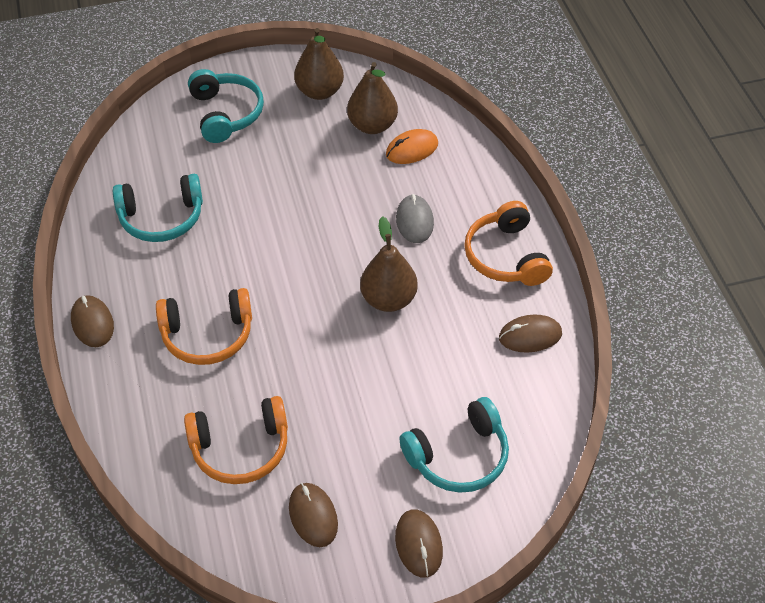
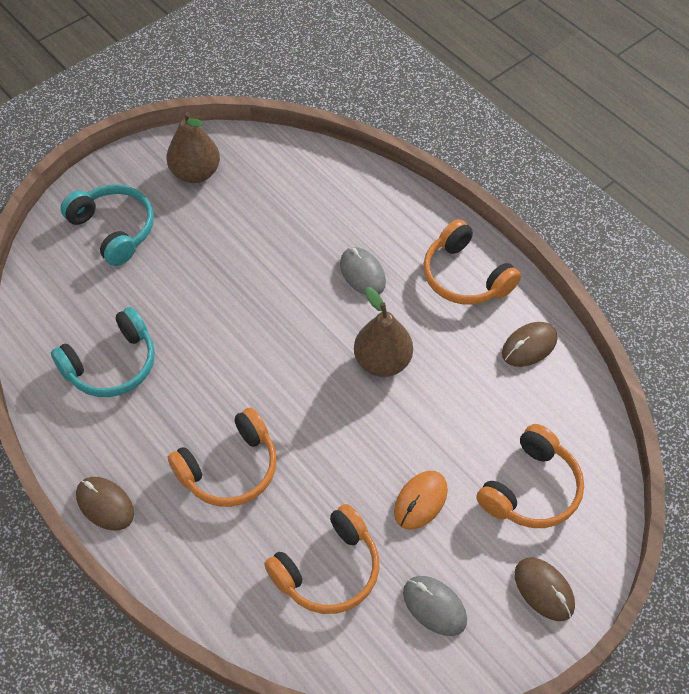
camera: 25 degrees left, 5 degrees up
brown mouse [289,483,338,547] -> grey mouse [403,576,467,636]
brown pear [347,62,398,134] -> none
orange mouse [386,129,438,164] -> orange mouse moved to [394,471,448,530]
turquoise headphones [399,397,509,493] -> orange headphones [476,424,584,528]

